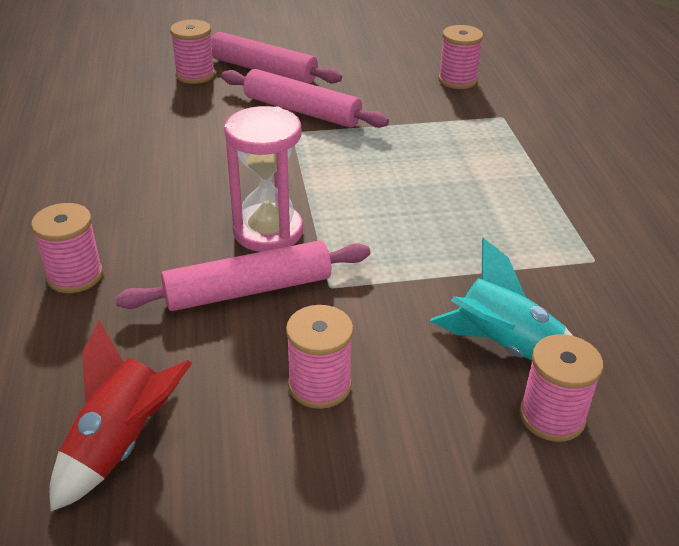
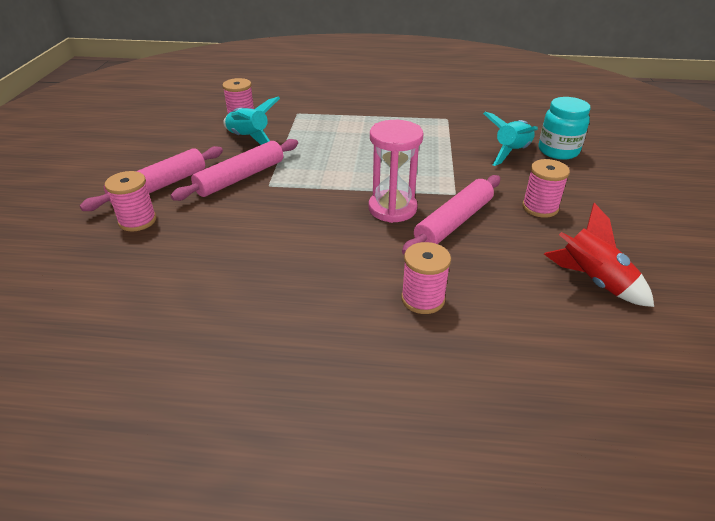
camera: 75 degrees left, 0 degrees up
pink rolling pin [115,240,370,311] -> pink rolling pin turned 45 degrees clockwise [402,175,500,255]
pink spool [520,334,603,442] -> turquoise jar [538,97,591,160]
none -> turquoise rocket [223,97,280,145]

